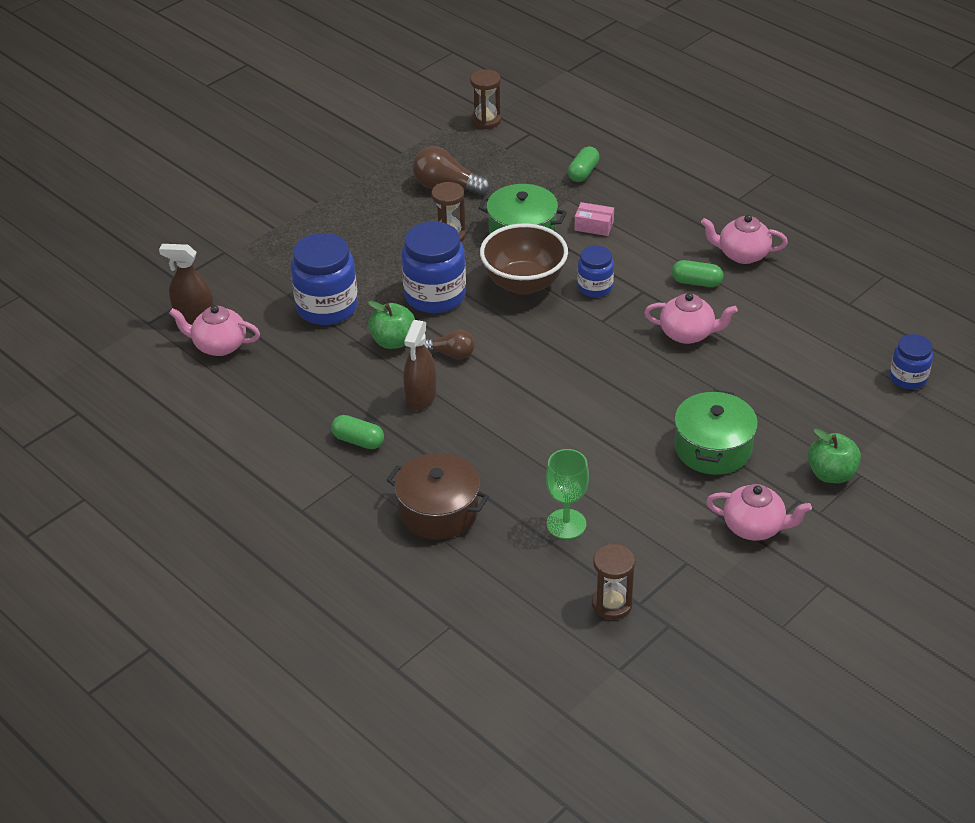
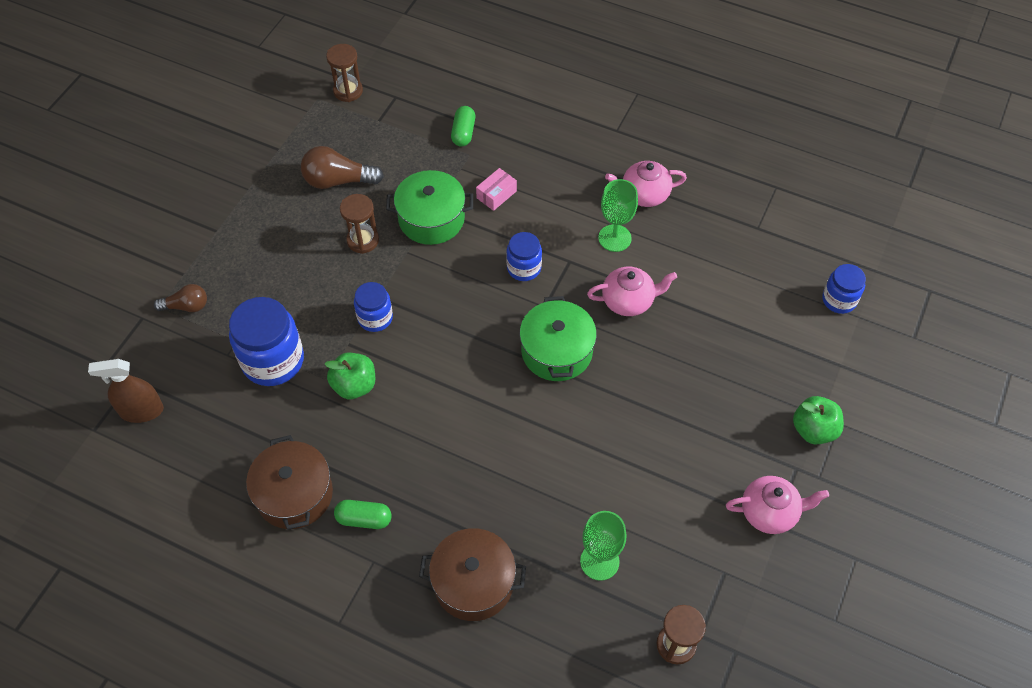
camera: 20 degrees left, 15 degrees up
pink teapot [169,305,260,356] -> none
blue jar [401,221,466,313] -> blue jar [354,282,393,332], size x0.57
brown spray bottle [403,320,436,411] -> none
brown light bulb [424,330,475,359] -> brown light bulb moved to [154,284,207,312]
brown bowl [480,224,568,295] -> none
pink box [574,202,614,236] -> pink box turned 45 degrees counterclockwise [476,168,517,211]
green capsule [672,260,723,287] -> green goblet [598,179,638,252]
green pot [674,390,758,475] -> green pot moved to [520,296,597,381]
none -> brown pot [246,435,333,530]

